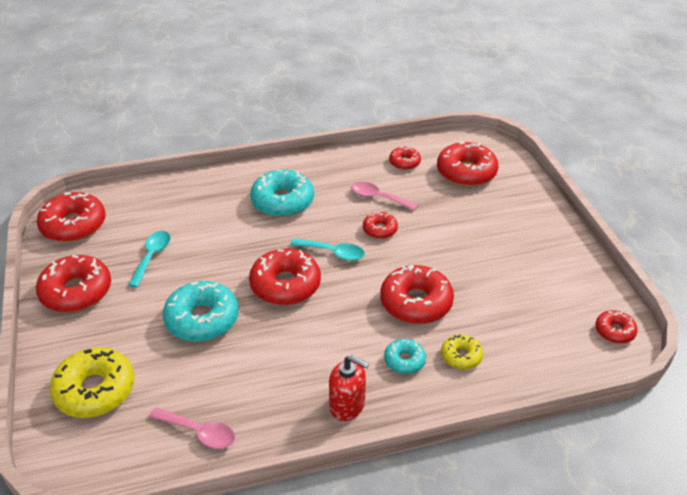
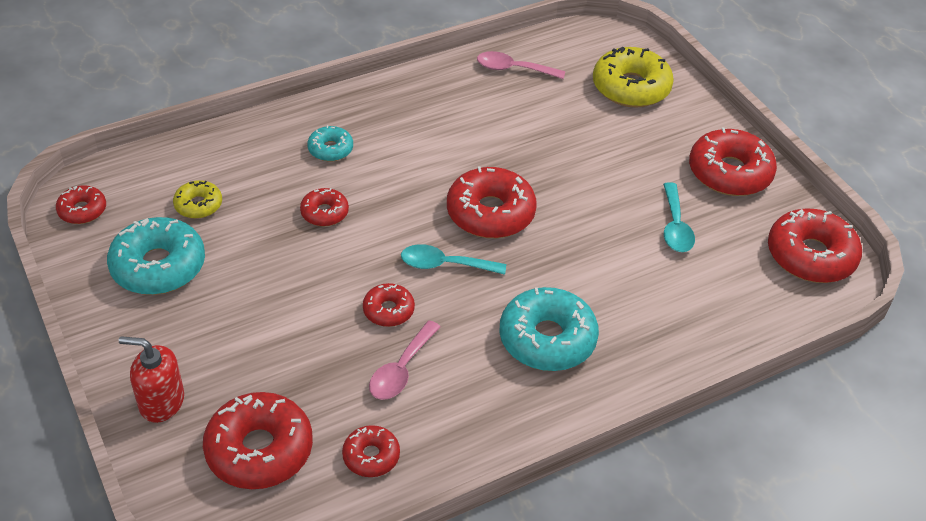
camera: 165 degrees right, 5 degrees up
turquoise donut [163,281,239,342] -> turquoise donut moved to [107,217,205,295]
red soap dispenser [329,355,369,421] -> red soap dispenser moved to [119,336,184,423]
pink spoon [351,181,418,211] -> pink spoon turned 105 degrees clockwise [369,320,441,400]
red donut [380,265,454,324] -> red donut [300,188,349,226], size x0.53
yellow donut [441,334,483,369] -> yellow donut moved to [173,180,222,219]

